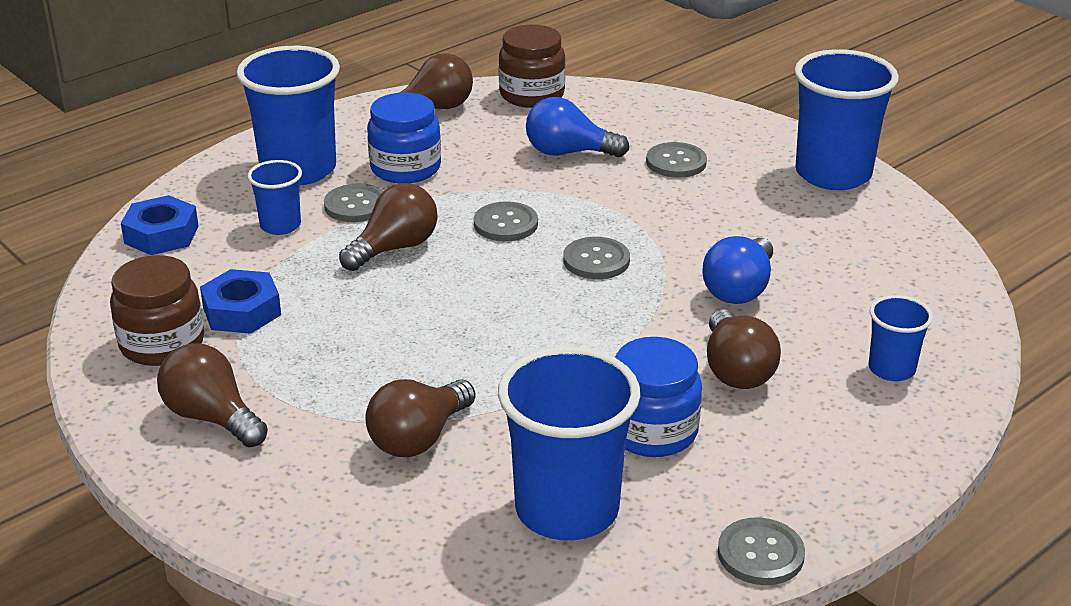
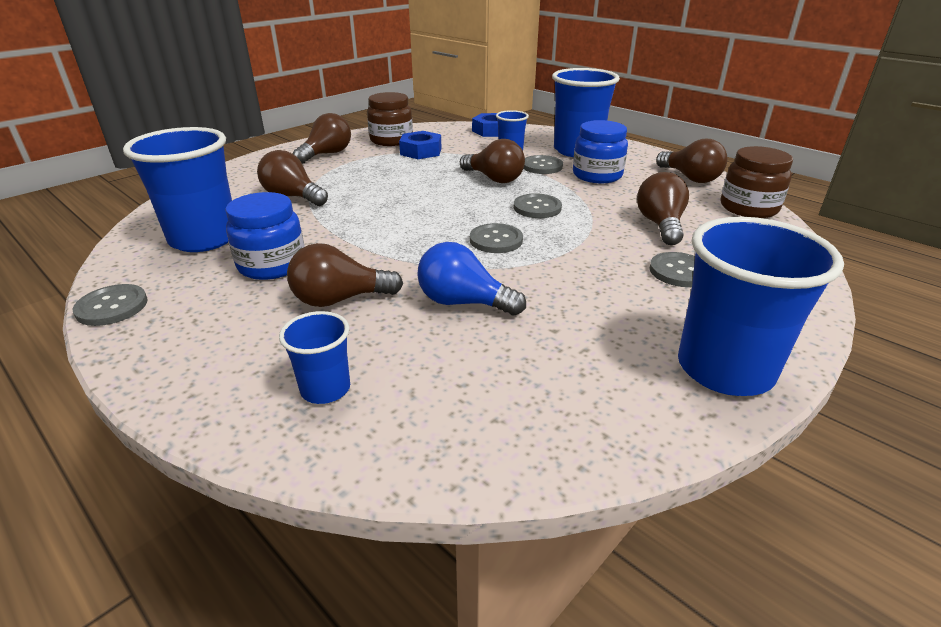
camera: 85 degrees right, 0 degrees up
blue light bulb [526,97,629,157] -> brown light bulb [637,172,689,245]

